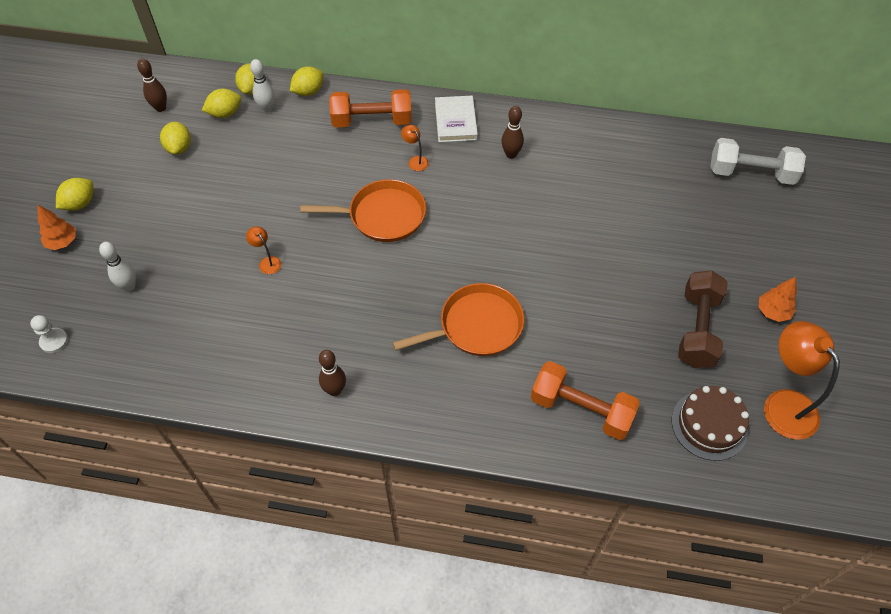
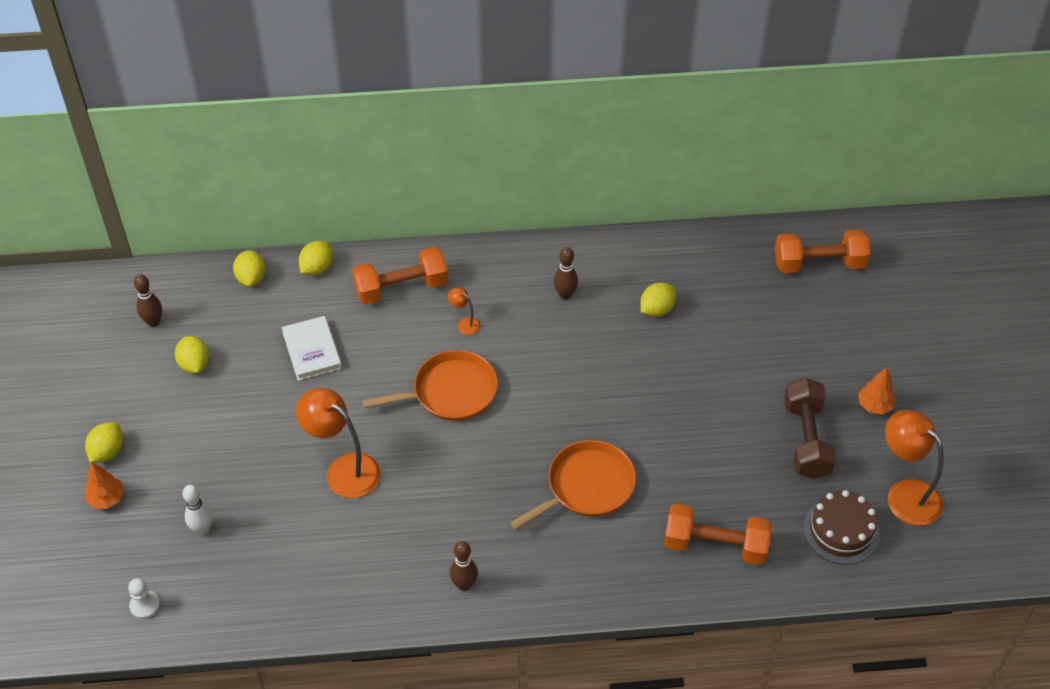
camera: 15 degrees left, 5 degrees down
yellow lemon [202,89,241,118] -> yellow lemon moved to [640,283,676,317]
orange lamp [246,226,281,274] -> orange lamp [296,388,381,498], size x2.21
white bowling pin [250,59,275,112] -> none
white book [435,96,478,142] -> white book moved to [282,316,342,381]
white dumbbell [710,138,806,185] -> orange dumbbell [775,230,871,273]

